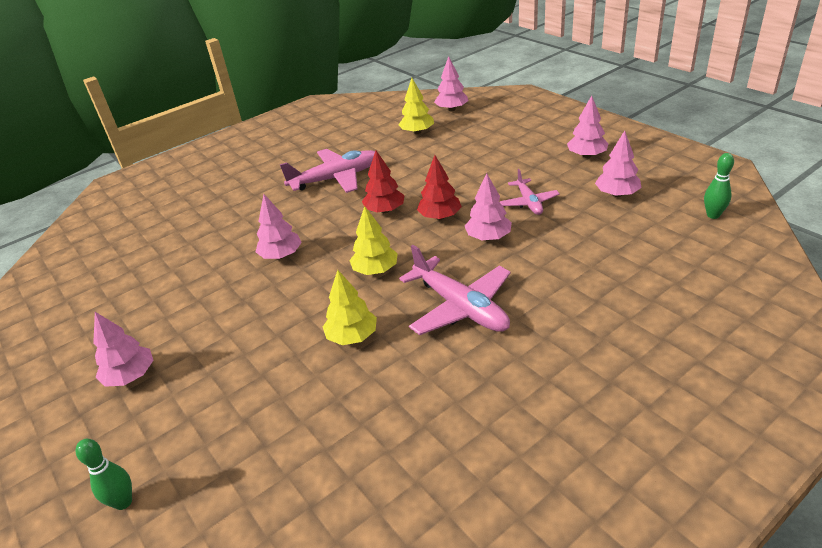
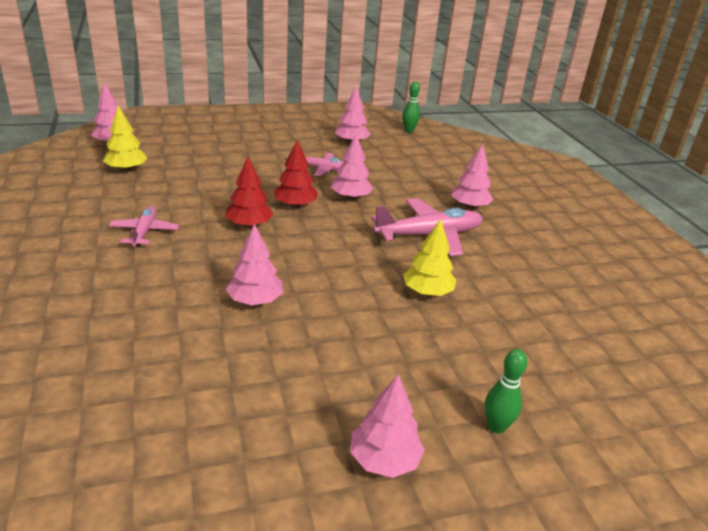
camera: 75 degrees left, 5 degrees down
green bowling pin [76,439,132,510] -> green bowling pin moved to [485,349,527,434]
pink plane [280,149,375,193] -> pink plane [109,206,179,247], size x0.58
yellow tree [349,206,398,275] -> none
pink tree [567,96,609,158] -> pink tree moved to [451,144,494,209]

